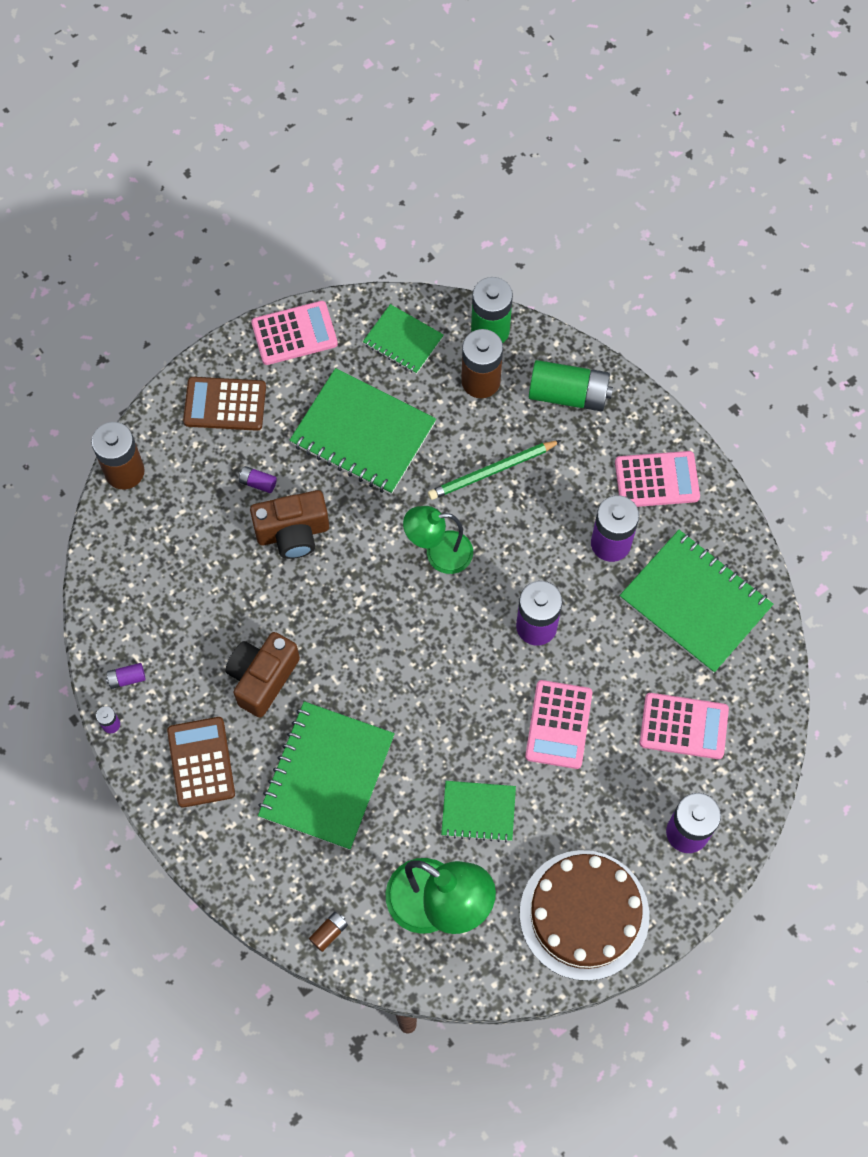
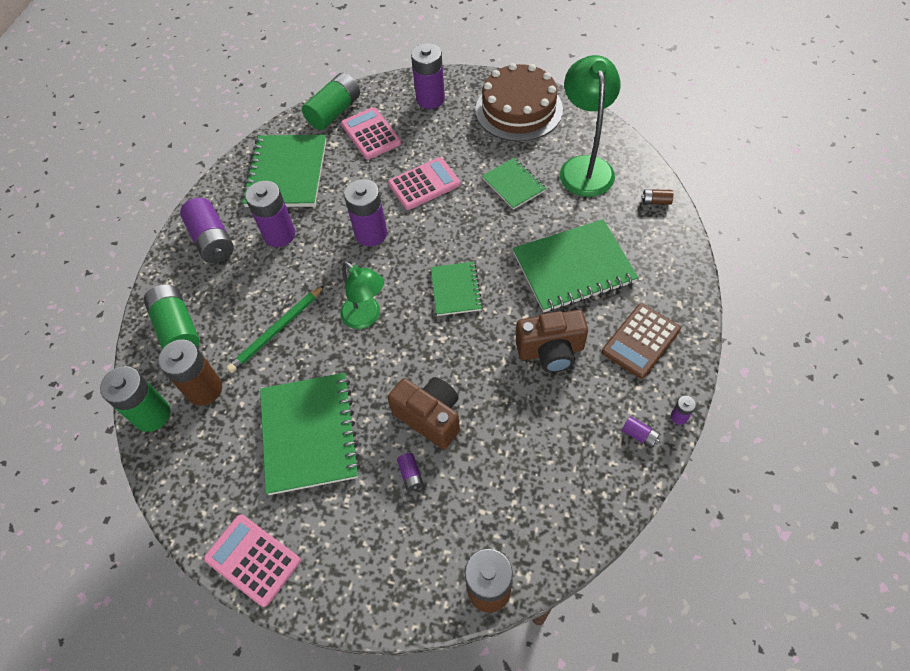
camera: 125 degrees left, 10 degrees down
brown calculator [183,377,266,431] -> none
green notebook [363,304,444,374] -> green notebook moved to [431,262,483,316]
green pencil [428,440,561,500] -> green pencil turned 105 degrees clockwise [226,285,324,373]
pink calculator [615,451,700,507] -> purple battery [180,197,234,263]
none -> green battery [302,73,360,130]

